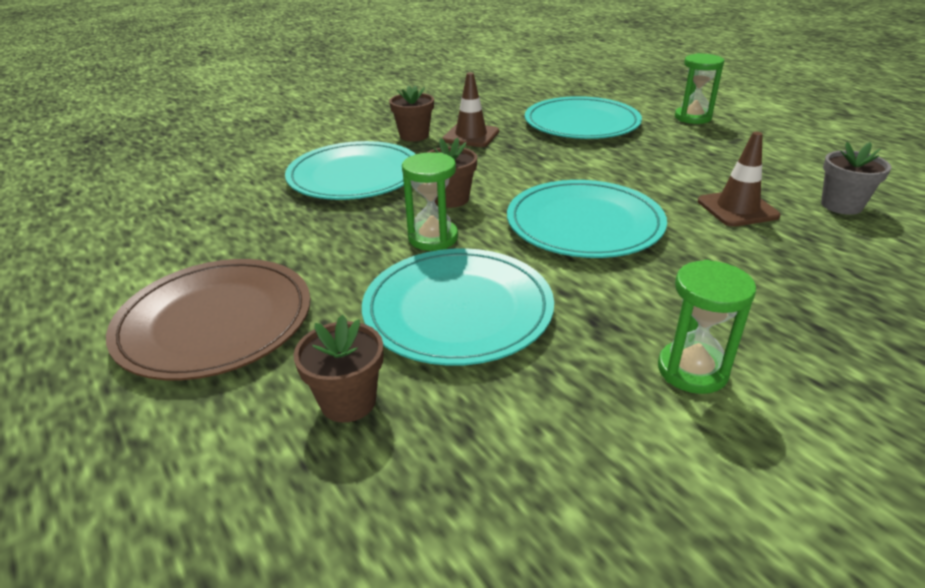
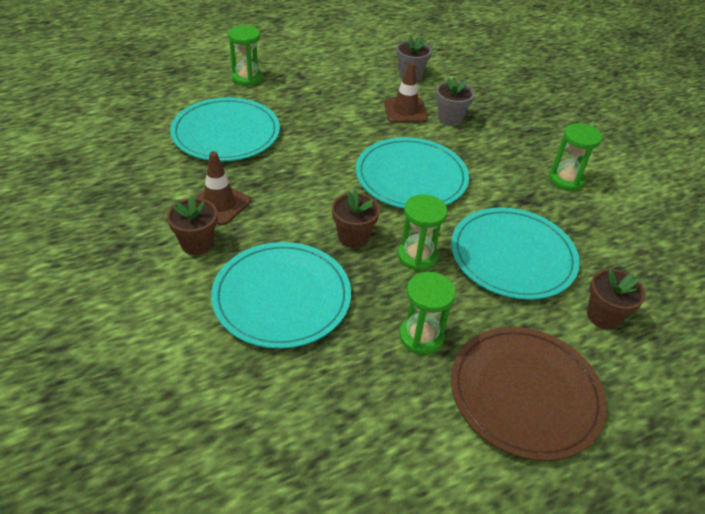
camera: 85 degrees left, 10 degrees up
none -> green hourglass [399,272,456,355]
none -> grey flower pot [436,77,475,126]

